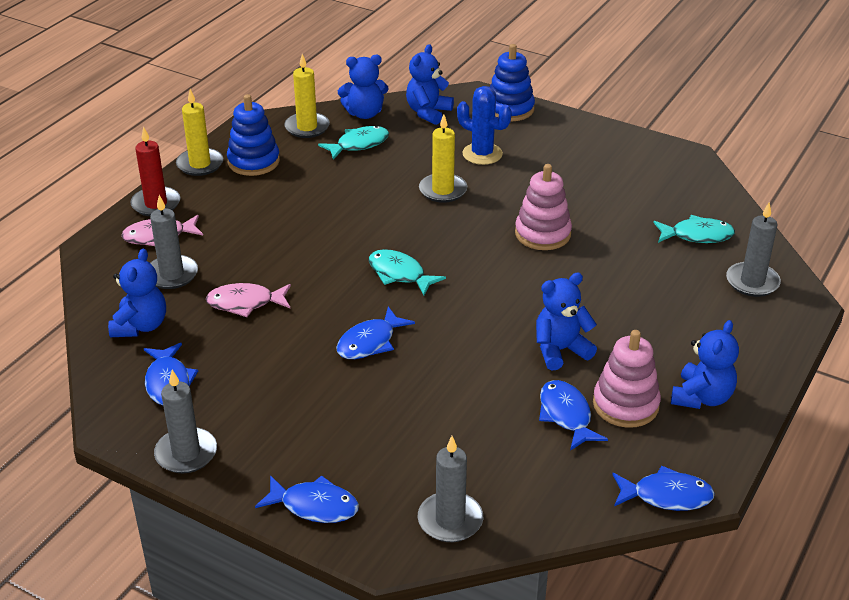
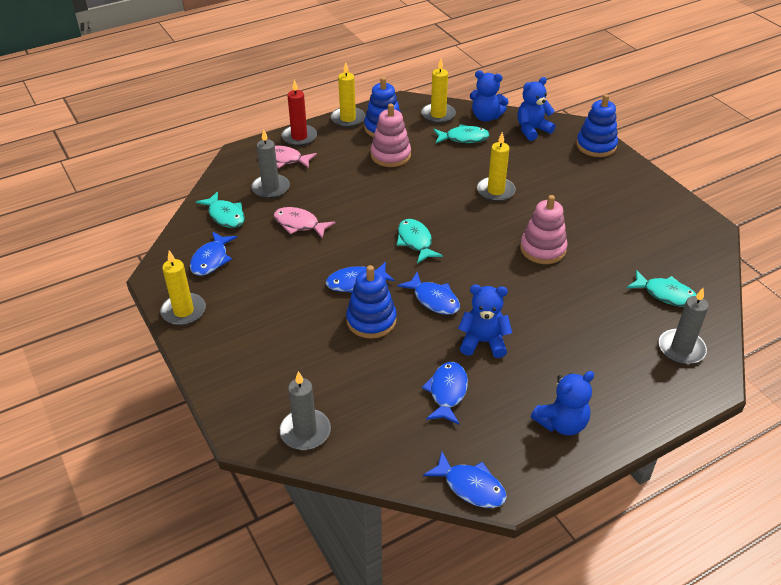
camera: 30 degrees right, 5 degrees up
blue teddy bear [108,249,166,337] -> turquoise fish [196,191,245,228]
grey candle [154,370,217,473] -> yellow candle [160,250,206,325]
blue fish [255,475,359,523] -> blue fish moved to [397,272,460,315]
blue cactus [457,86,512,165] -> none
pink stacking toy [593,330,661,428] -> pink stacking toy moved to [371,104,411,167]
none -> blue stacking toy [346,265,397,339]

